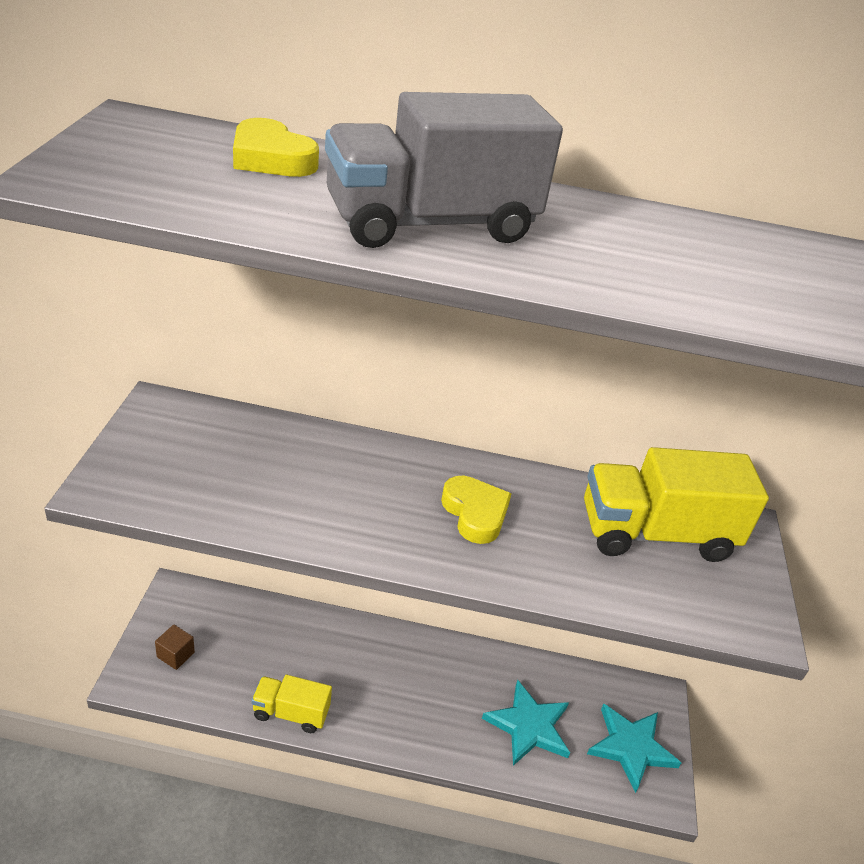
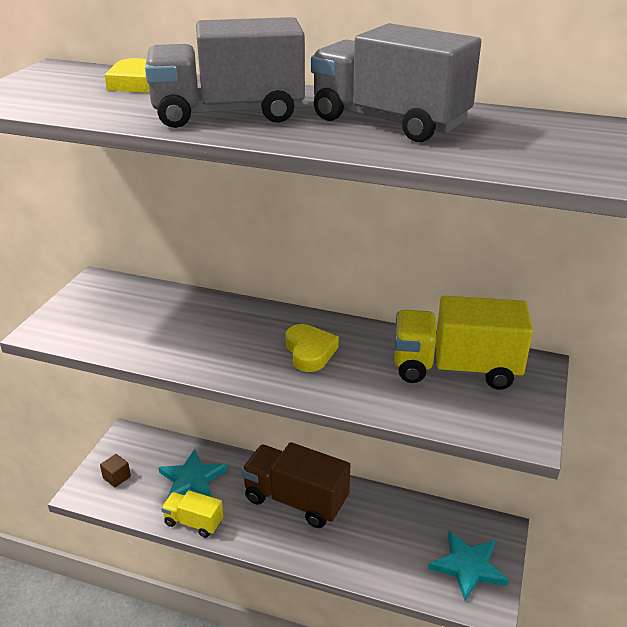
camera: 15 degrees right, 5 degrees down
turquoise star [482,680,570,766] -> turquoise star moved to [158,449,227,499]
none -> brown truck [241,442,350,528]
none -> grey truck [311,23,481,142]

